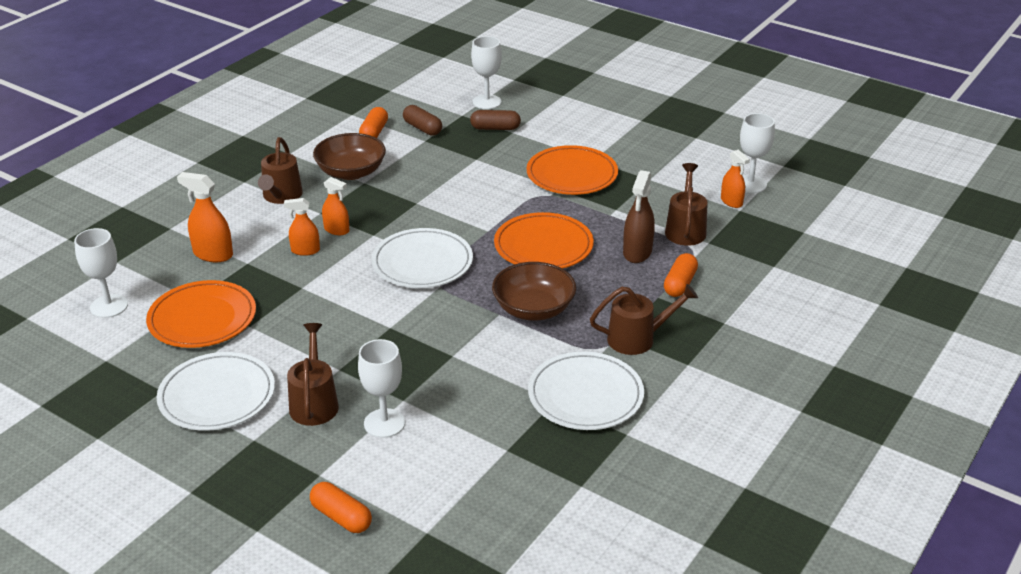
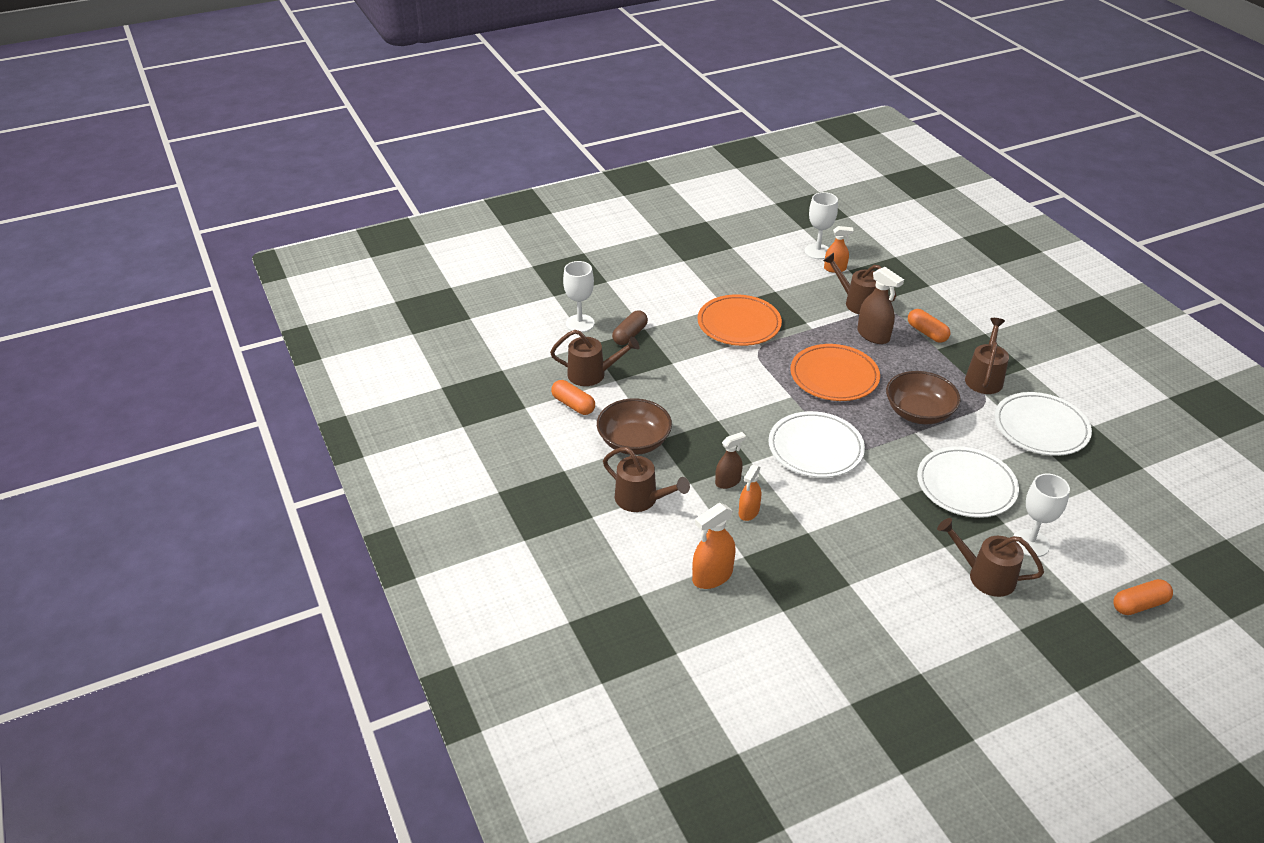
camera: 60 degrees left, 5 degrees up
white goblet [74,228,128,318] -> none
orange plate [146,280,256,348] -> none
white plate [157,352,275,431] -> white plate moved to [917,446,1019,518]
orange spray bottle [322,177,349,235] -> brown spray bottle [715,432,746,489]
brown capsule [403,105,442,136] -> brown watering can [550,330,640,386]

